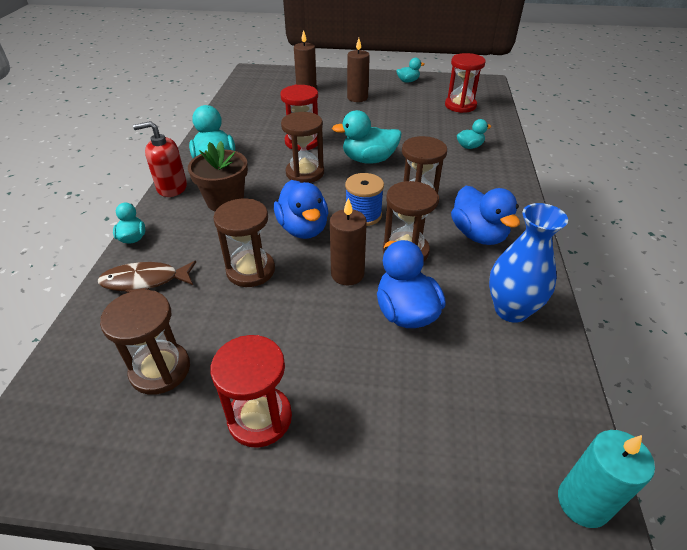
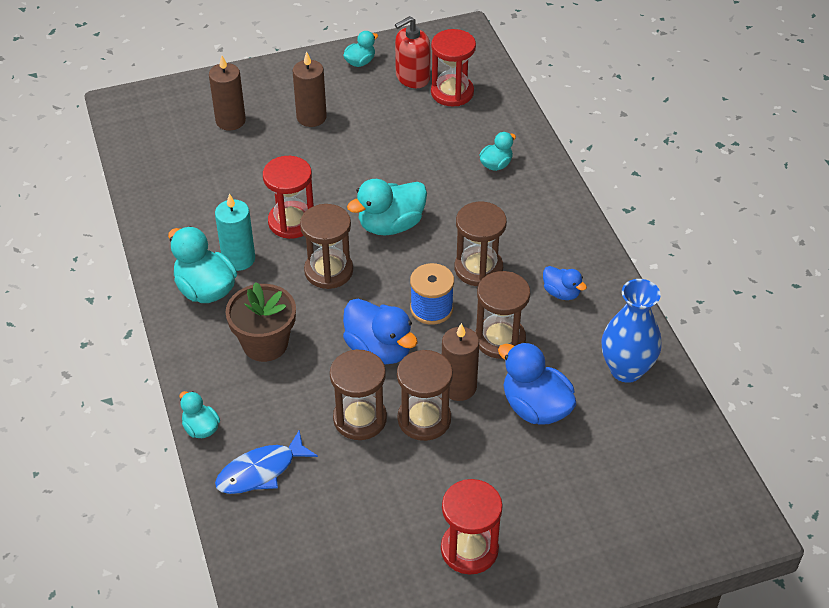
camera: 25 degrees left, 5 degrees up
brown fish [98,260,196,293] -> blue fish [215,430,318,494]
brown hourglass [100,290,190,395] -> brown hourglass moved to [397,350,453,441]
red soap dispenser [133,121,187,197] -> red soap dispenser moved to [395,16,431,88]
blue duck [451,186,520,245] -> blue duck [543,266,587,300], size x0.56
turquoise candle [558,430,655,528] -> turquoise candle moved to [215,193,255,271]

